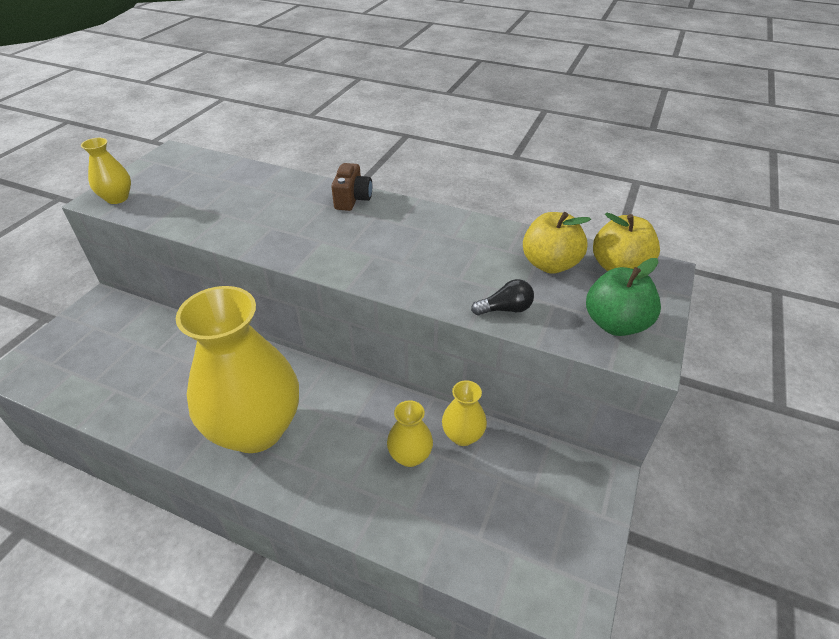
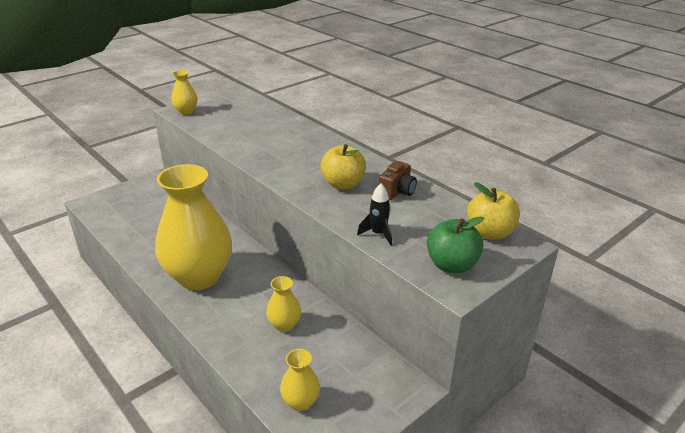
camera: 25 degrees right, 10 degrees down
brown camera [331,163,372,211] -> brown camera moved to [379,161,417,200]
yellow vase [442,380,487,446] -> yellow vase moved to [280,349,320,411]
black light bulb [471,279,534,316] -> black rocket [357,183,392,246]
yellow apple [523,212,591,274] -> yellow apple moved to [320,144,366,189]

